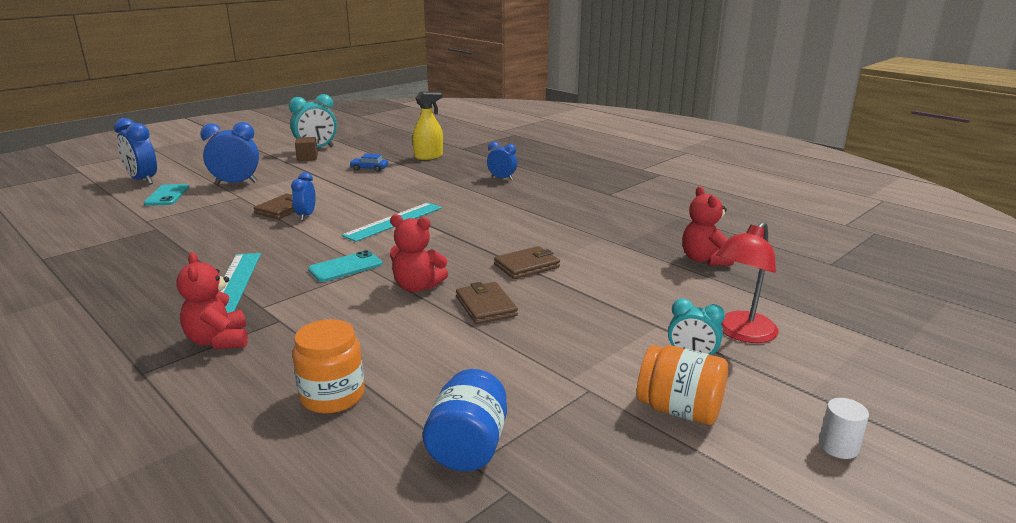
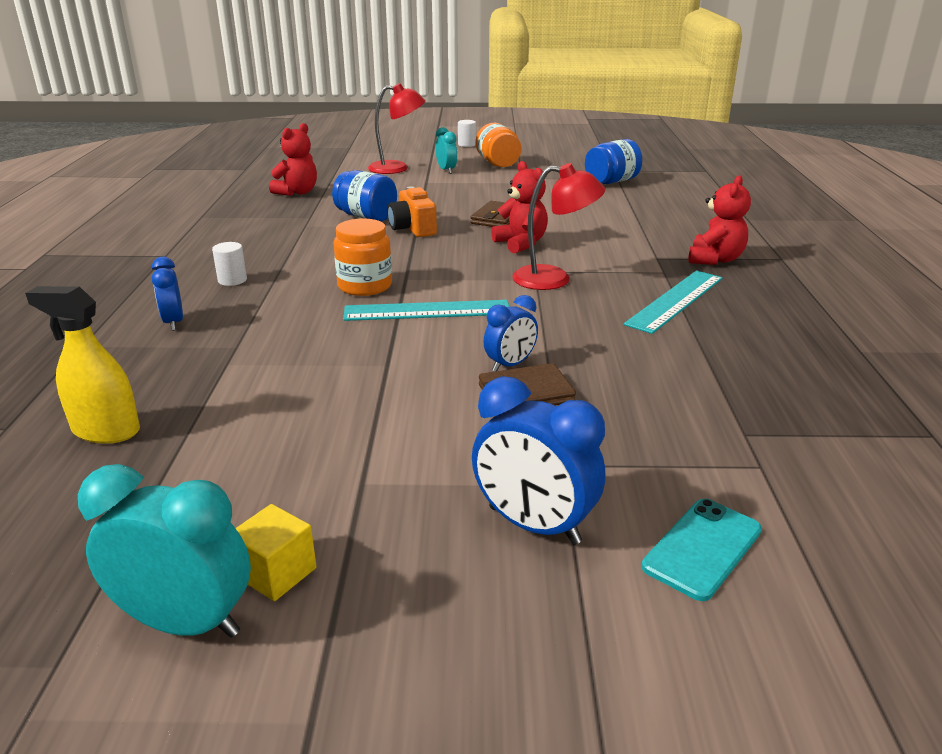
camera: 135 degrees left, 5 degrees up
blue clock [114,118,157,185] -> none
orange jar [292,319,365,414] -> orange jar moved to [334,218,392,296]
brown cube [295,137,318,161] -> yellow cube [236,504,316,601]
turquoise phone [308,250,383,282] -> red lamp [512,163,605,290]
blue car [349,154,388,172] -> none
brown wallet [494,246,560,279] -> orange camera [388,186,437,237]
none -> white cylinder [212,242,247,286]
none -> blue jar [332,170,397,221]

